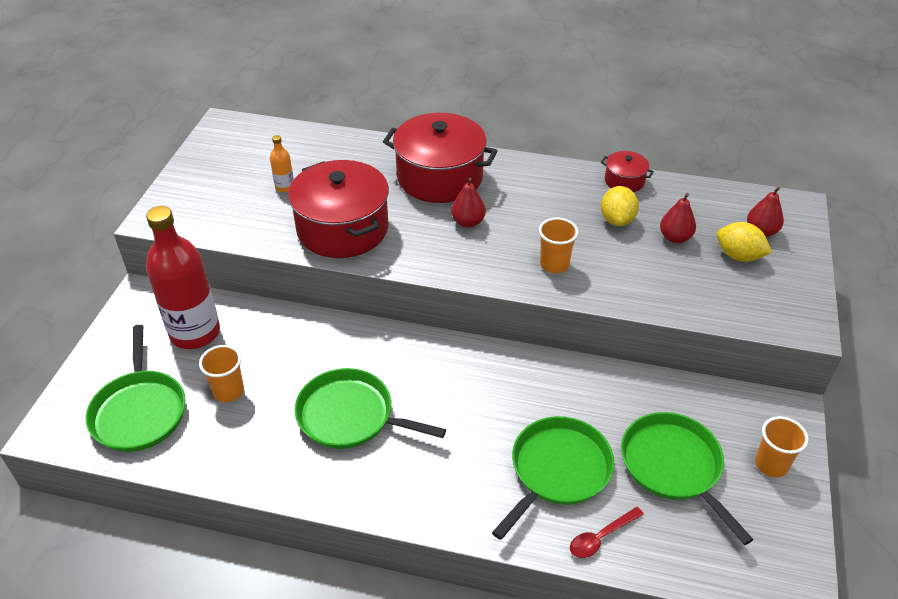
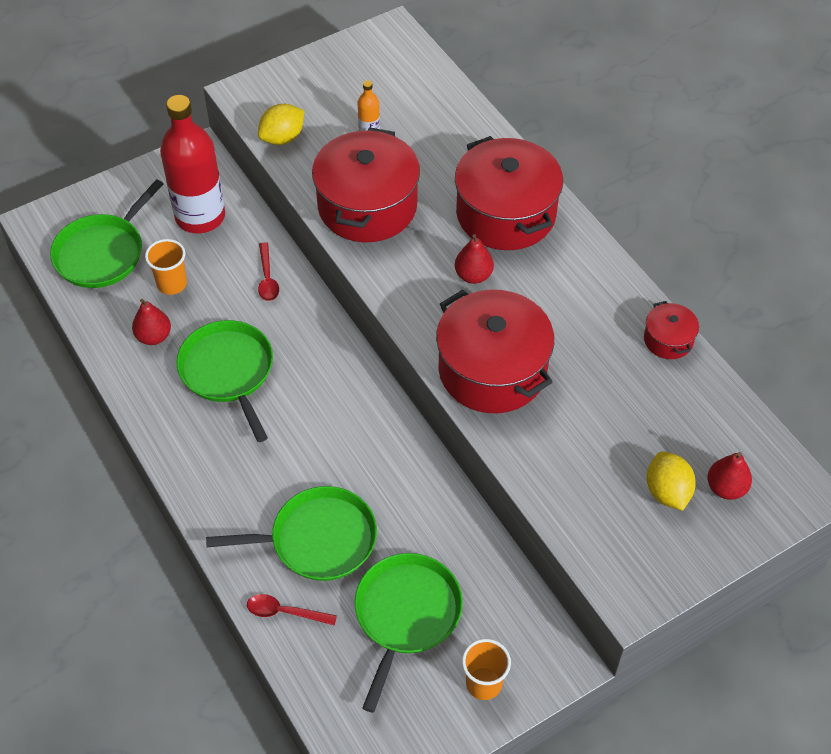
camera: 45 degrees right, 10 degrees up
orange cup [539,218,579,274] -> red pot [436,289,554,413]
yellow lemon [601,186,639,226] -> yellow lemon moved to [258,104,304,145]
red pear [660,193,696,243] -> red pear moved to [132,299,171,345]
none -> red spoon [258,242,279,301]

